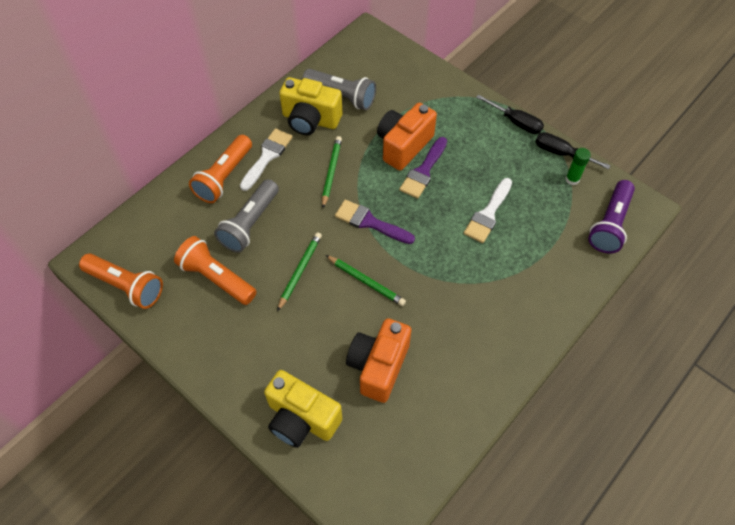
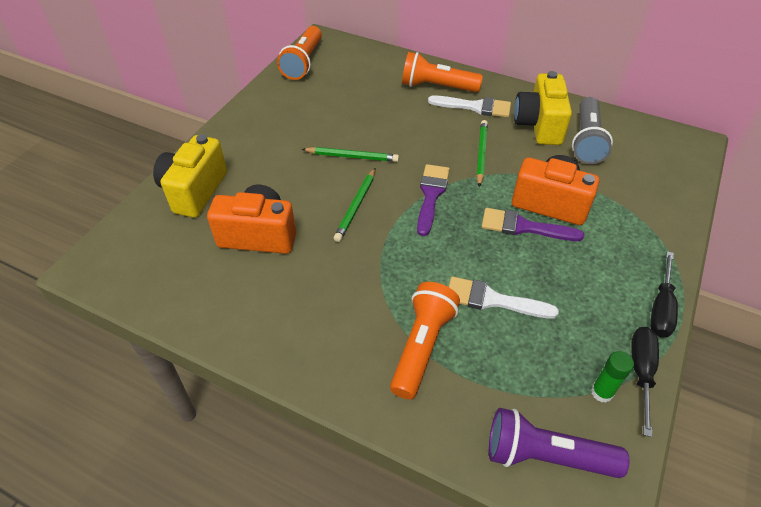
camera: 75 degrees right, 10 degrees down
orange flashlight [174,236,257,305] -> orange flashlight moved to [390,282,460,399]
grey flashlight [214,179,279,253] -> none
green pencil [322,136,342,208] -> green pencil turned 75 degrees counterclockwise [476,120,488,187]

